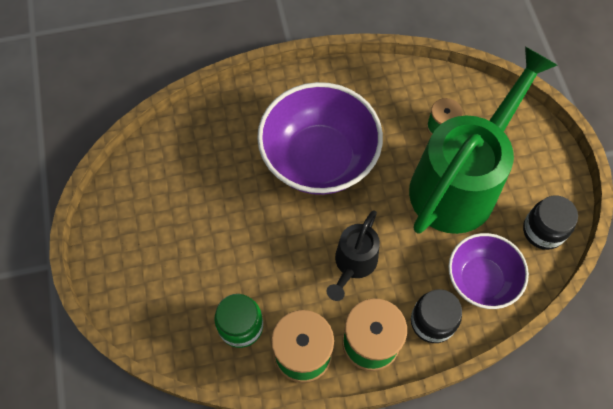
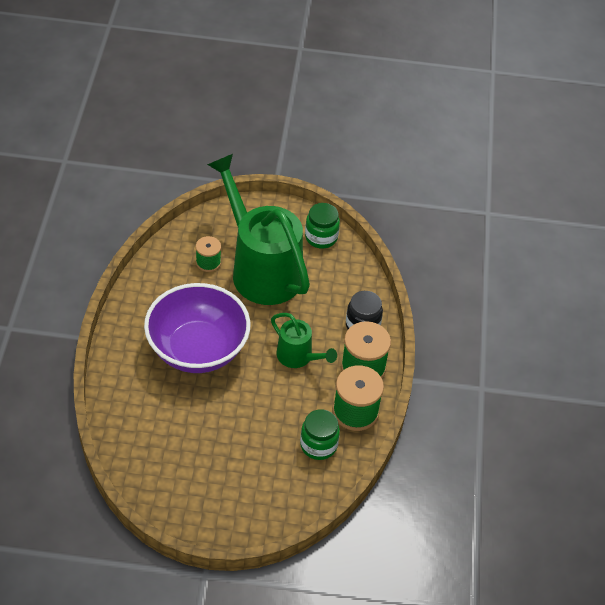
camera: 75 degrees left, 15 degrees down
black watering can [327,211,380,301] -> green watering can [271,313,337,368]
purple bowl [448,233,529,309] -> none
black jar [523,196,578,250] -> green jar [305,203,340,249]

